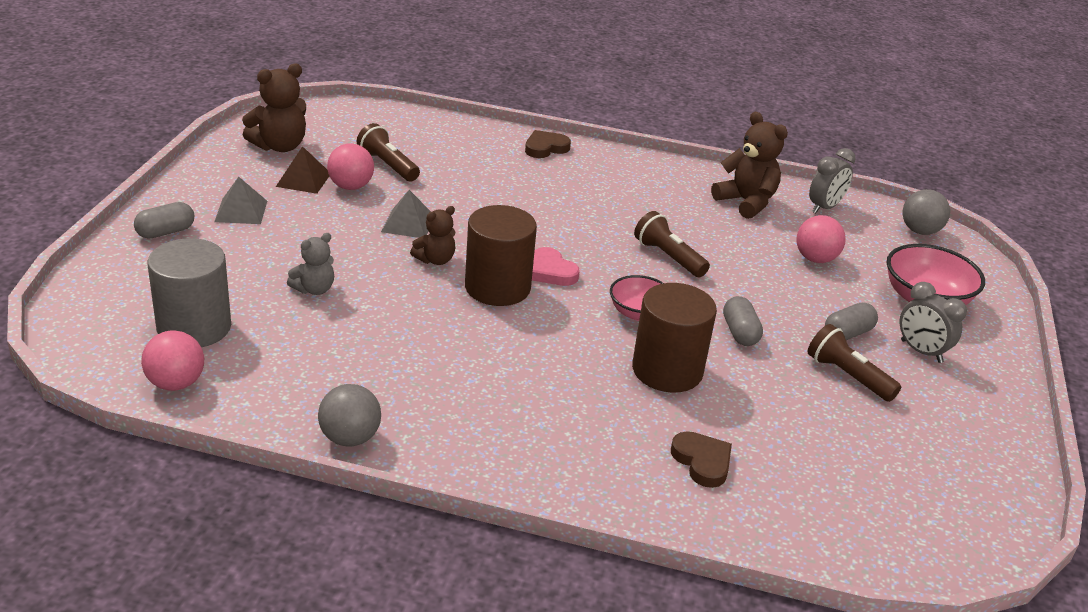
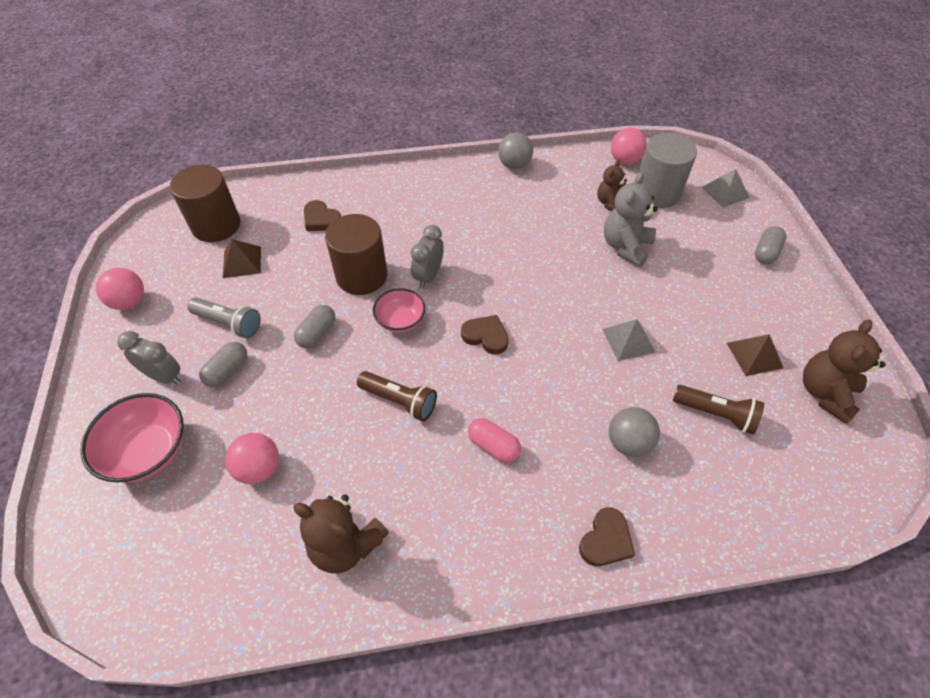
camera: 160 degrees right, 20 degrees up
grey pyramid [214,177,267,224] -> grey pyramid moved to [701,169,749,208]
grey teddy bear [287,233,334,295] -> grey teddy bear [604,172,658,267], size x1.63
pink ball [327,143,374,190] -> pink ball moved to [96,268,144,310]
brown teddy bear [410,206,455,265] -> brown teddy bear moved to [597,160,627,212]
brown cylinder [465,205,537,306] -> brown cylinder moved to [170,165,240,242]
pink heart [532,247,580,286] -> brown heart [461,315,509,355]
grey capsule [723,296,763,346] -> grey capsule turned 60 degrees clockwise [294,305,336,349]
brown flashlight [808,324,901,402] -> grey flashlight [187,298,261,338]
grey clock [809,148,856,213] -> grey clock moved to [411,225,444,288]
grey ball [902,189,950,235] -> grey ball moved to [609,407,660,457]
none -> brown pyramid [223,239,261,278]
none -> pink capsule [468,418,521,462]

